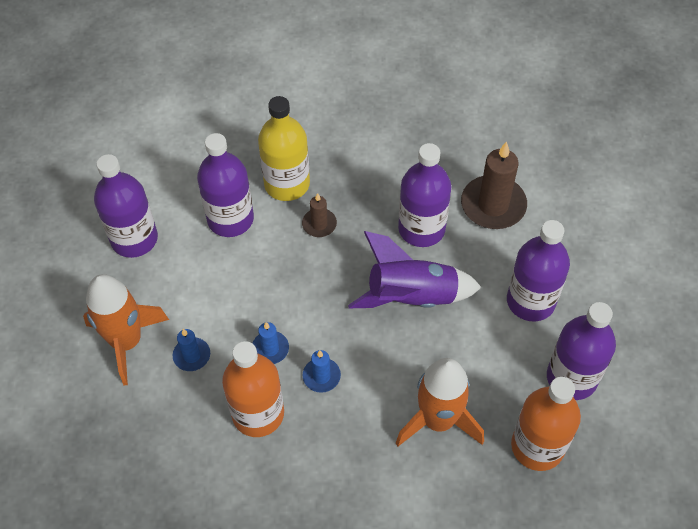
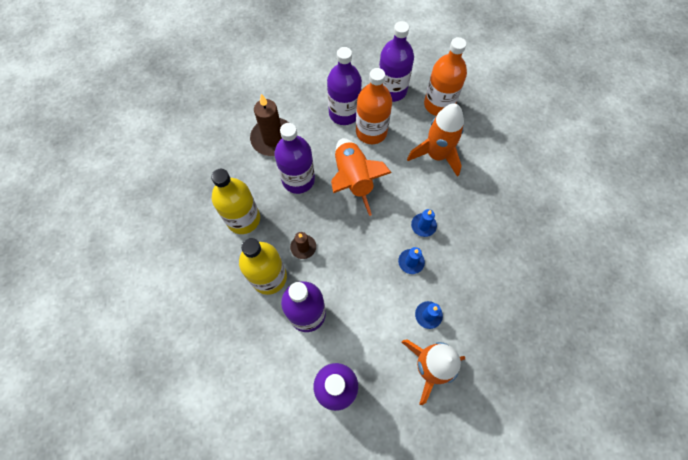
camera: 100 degrees left, 10 degrees up
orange bottle [222,341,284,437] -> orange bottle moved to [356,68,392,144]
purple rocket [348,231,482,308] -> orange rocket [331,138,392,216]
none -> yellow bottle [211,169,260,234]

